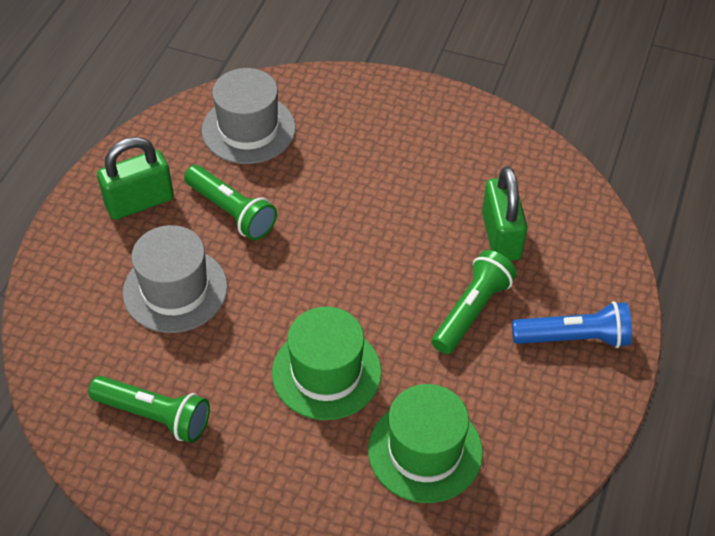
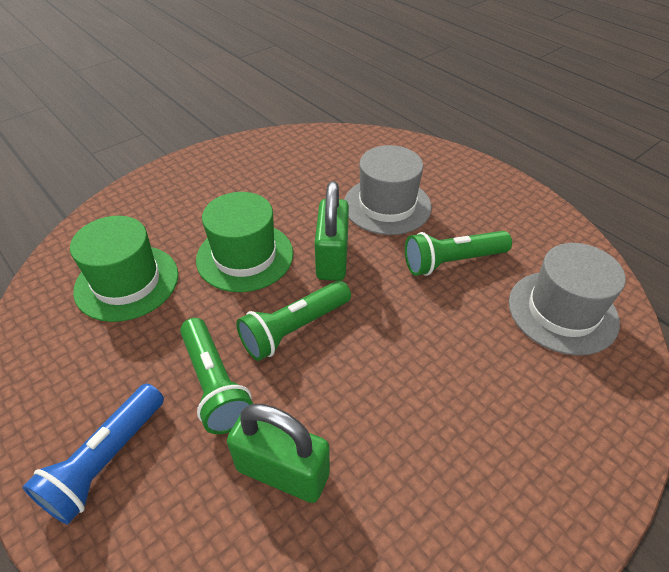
camera: 120 degrees right, 5 degrees down
green flashlight [88,376,210,443] -> green flashlight moved to [236,280,351,361]
green padlock [97,137,174,220] -> green padlock moved to [315,181,349,281]

